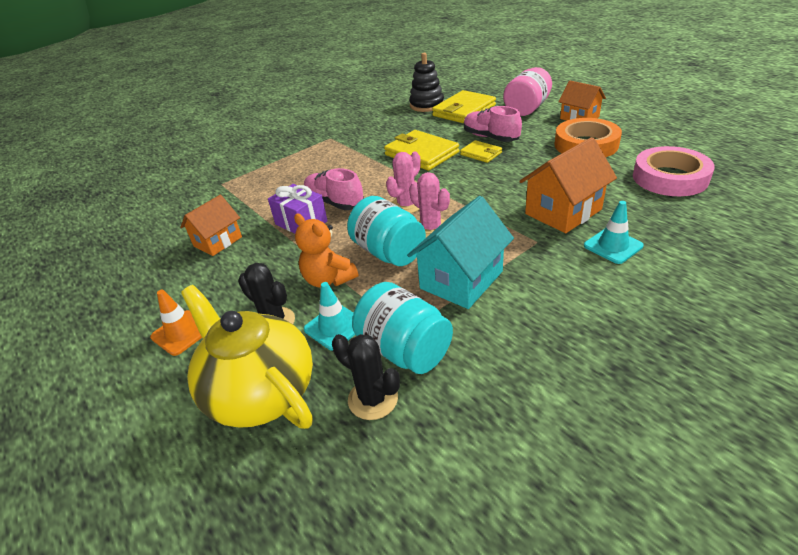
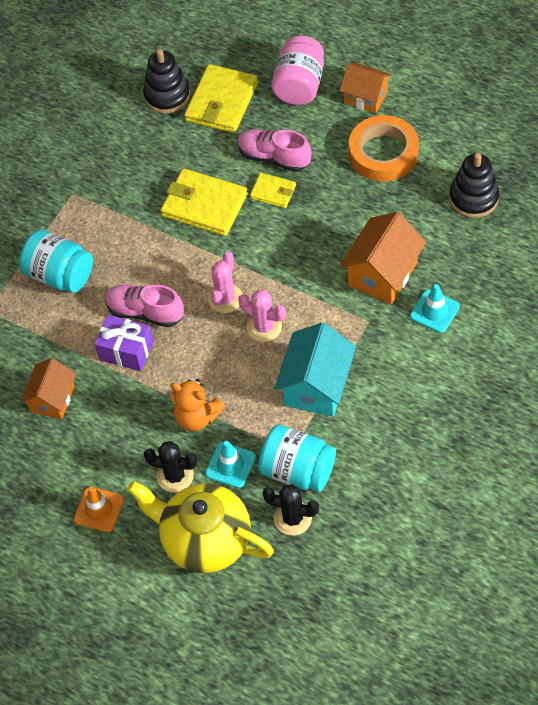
camera: 20 degrees left, 20 degrees up
turquoise jar [347,196,426,266] -> turquoise jar moved to [19,230,93,293]
pink tape [633,146,715,196] -> black stacking toy [449,153,499,218]

